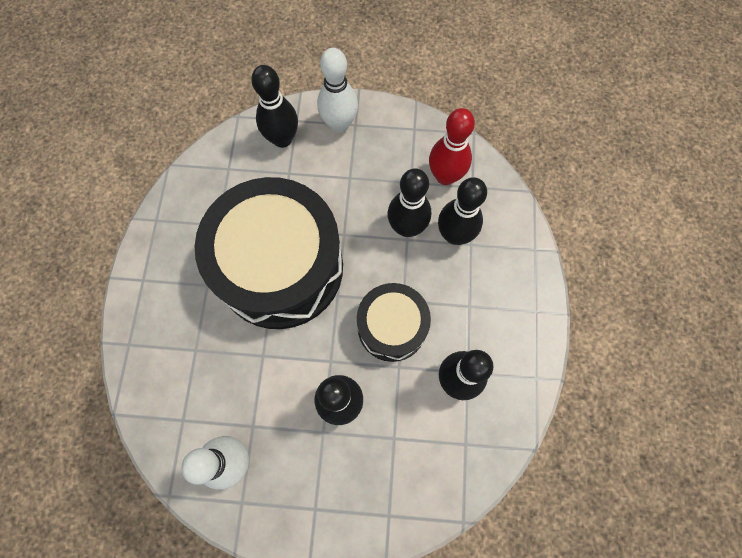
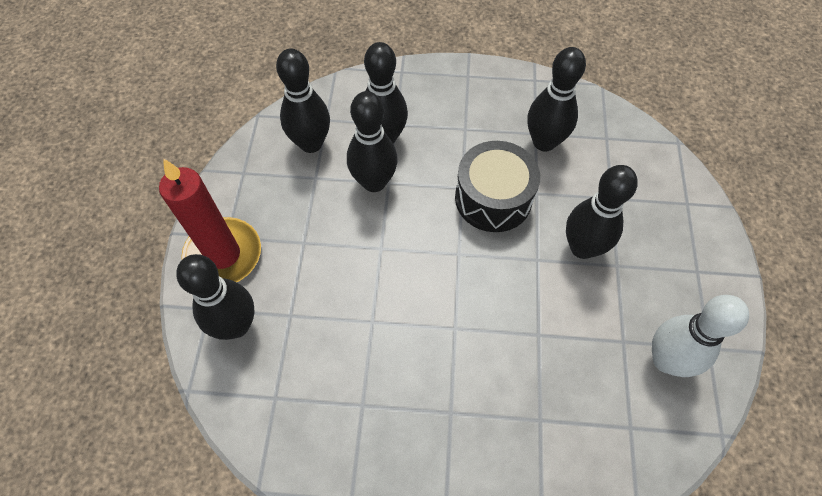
camera: 90 degrees left, 10 degrees down
black drum [195,177,343,329] -> none
white bowling pin [317,48,358,133] -> red candle [159,158,261,282]
red bowling pin [429,108,475,185] -> black bowling pin [276,48,330,153]

